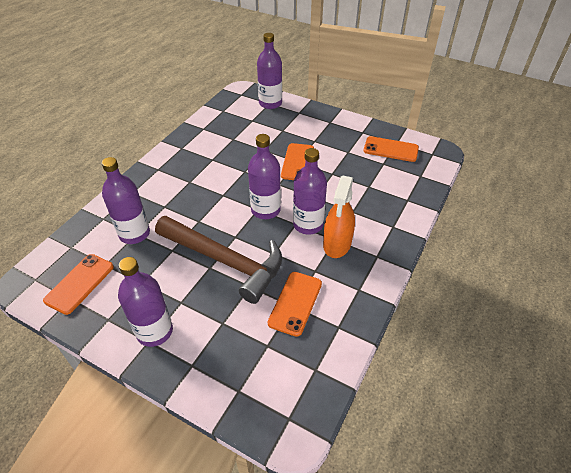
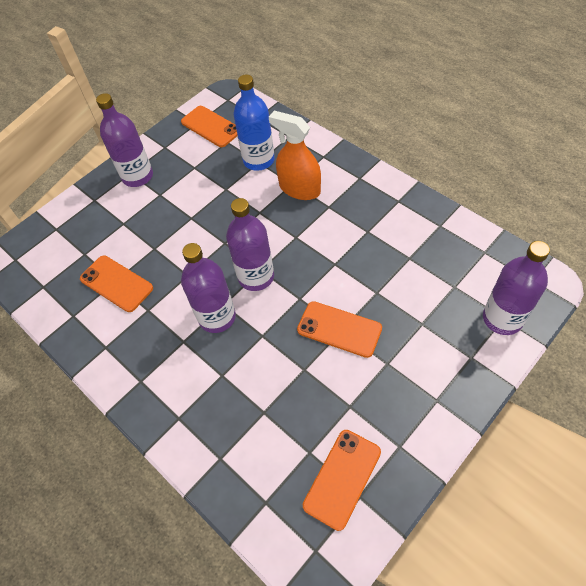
camera: 110 degrees right, 10 degrees up
purple bottle [102,157,150,244] -> blue bottle [234,75,275,171]
brown hammer [155,216,282,304] -> none
orange spray bottle [323,176,355,258] -> orange spray bottle moved to [269,111,321,200]

